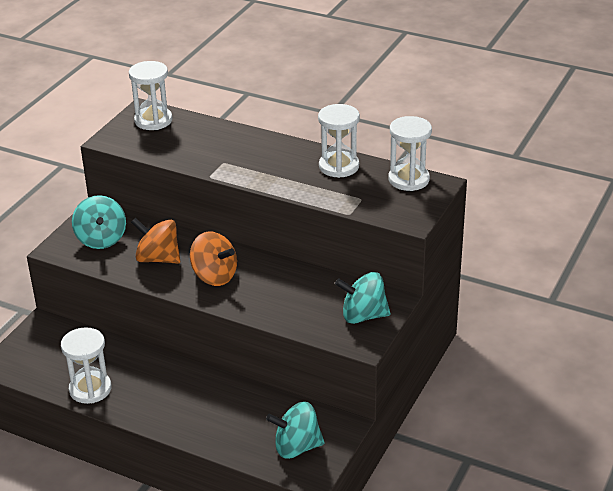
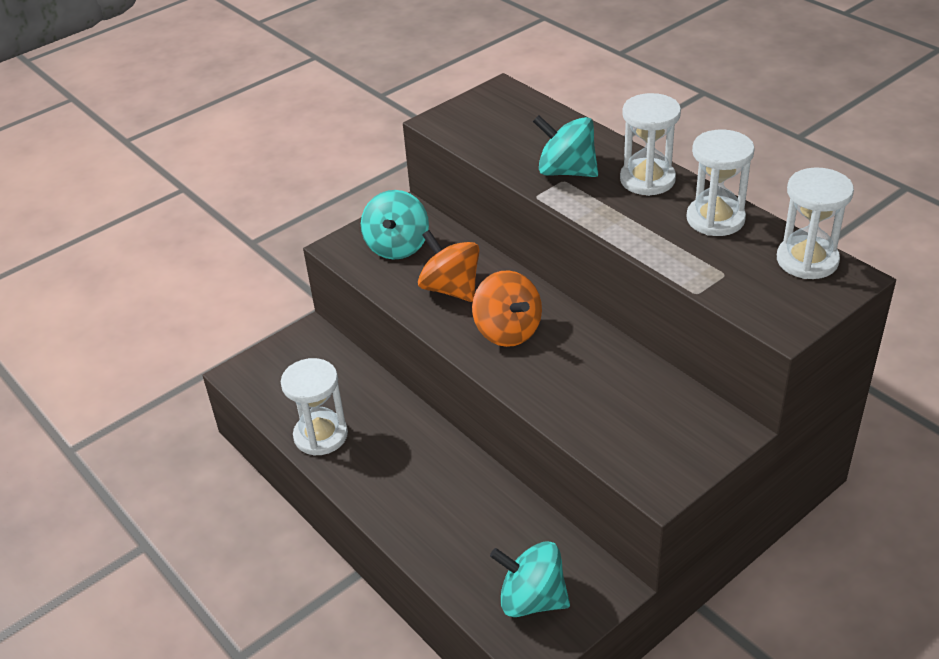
camera: 25 degrees right, 5 degrees up
white hourglass [129,61,173,130] -> white hourglass moved to [620,93,681,196]
turquoise spinning top [335,272,390,324] -> turquoise spinning top moved to [533,115,598,177]

